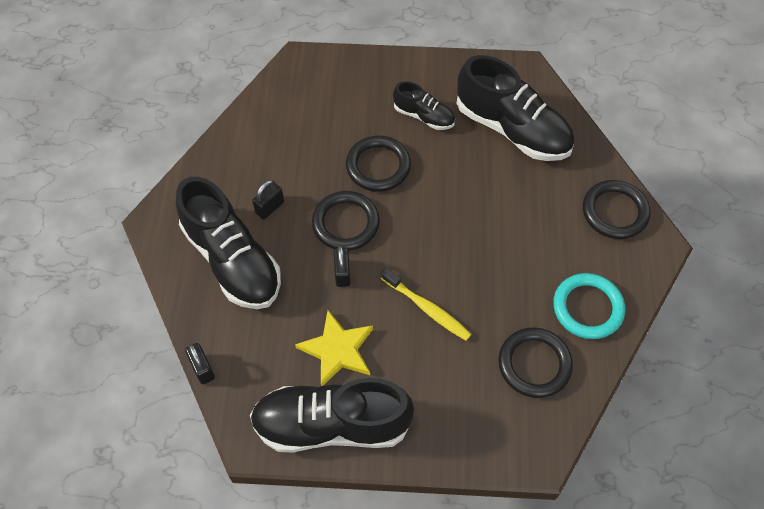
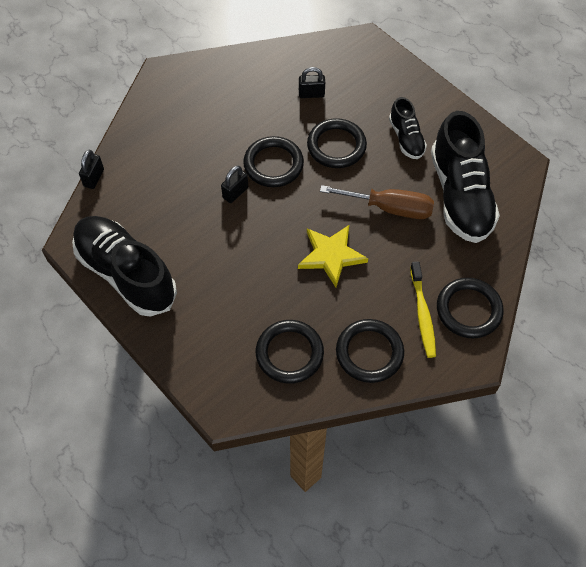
camera: 45 degrees right, 0 degrees up
black shoe [176,177,281,309] -> none
black padlock [252,180,284,219] -> black padlock moved to [299,67,325,98]
yellow star [295,310,373,386] -> yellow star moved to [298,225,368,287]
yellow toothbrush [381,268,471,341] -> yellow toothbrush moved to [410,261,436,358]
turquoise ring [553,273,625,339] -> black ring [336,319,404,383]
none -> brown screwdriver [320,185,434,219]

